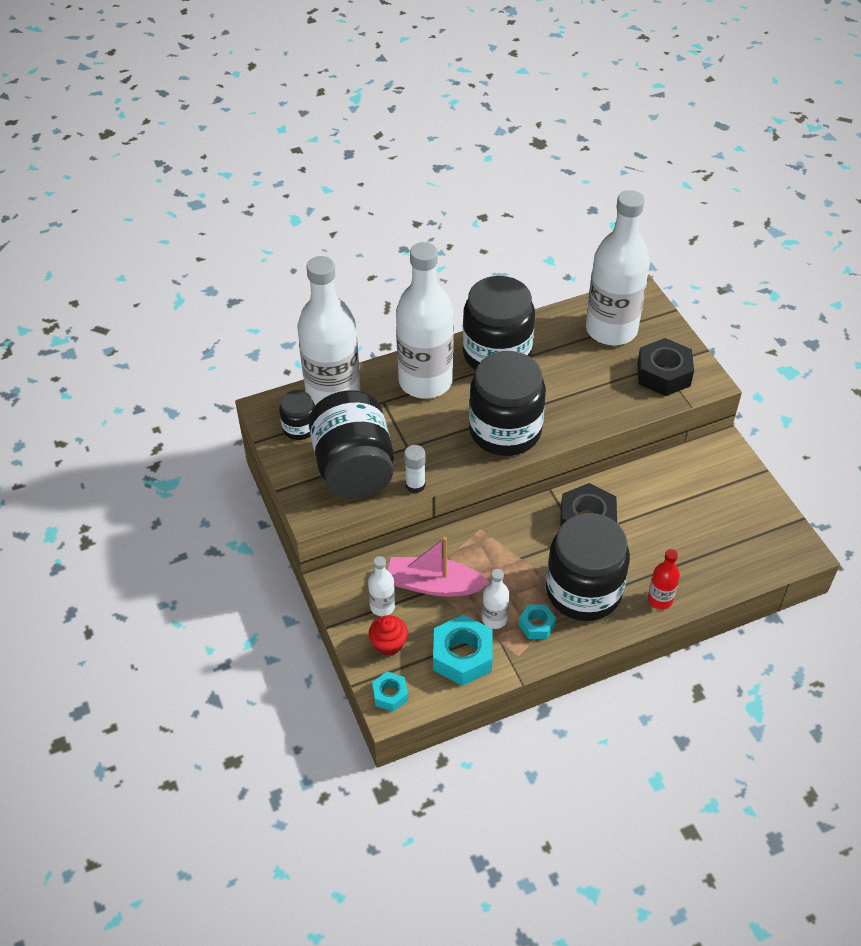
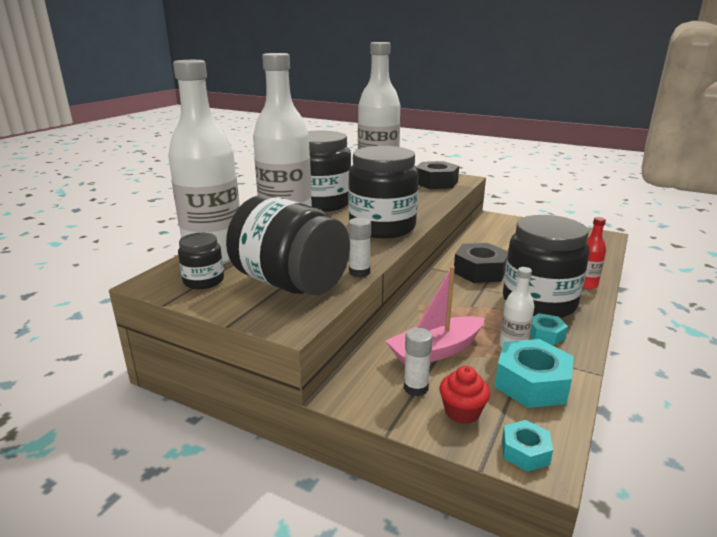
camera: 40 degrees left, 25 degrees down
white bottle [368,556,395,616] -> white glue stick [404,328,433,396]

